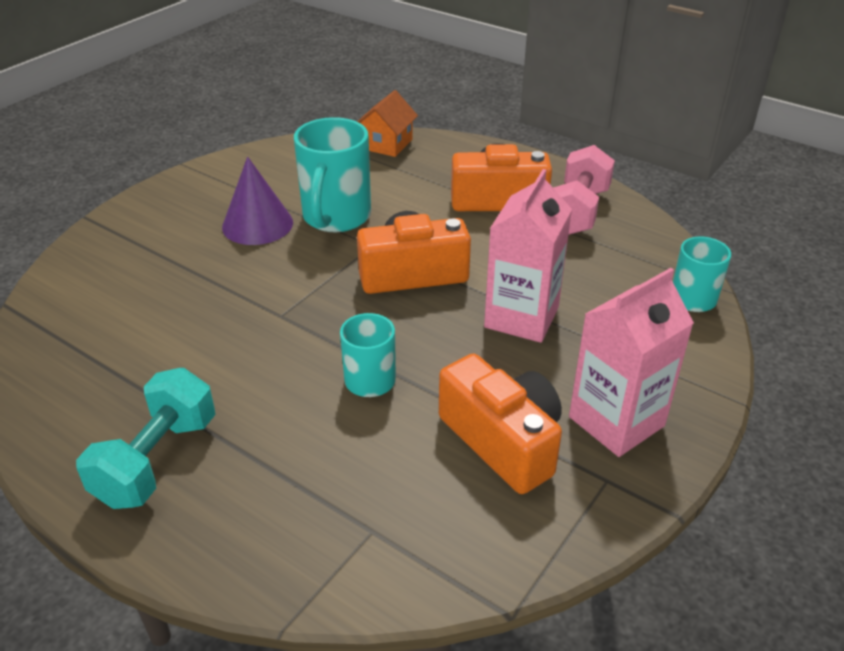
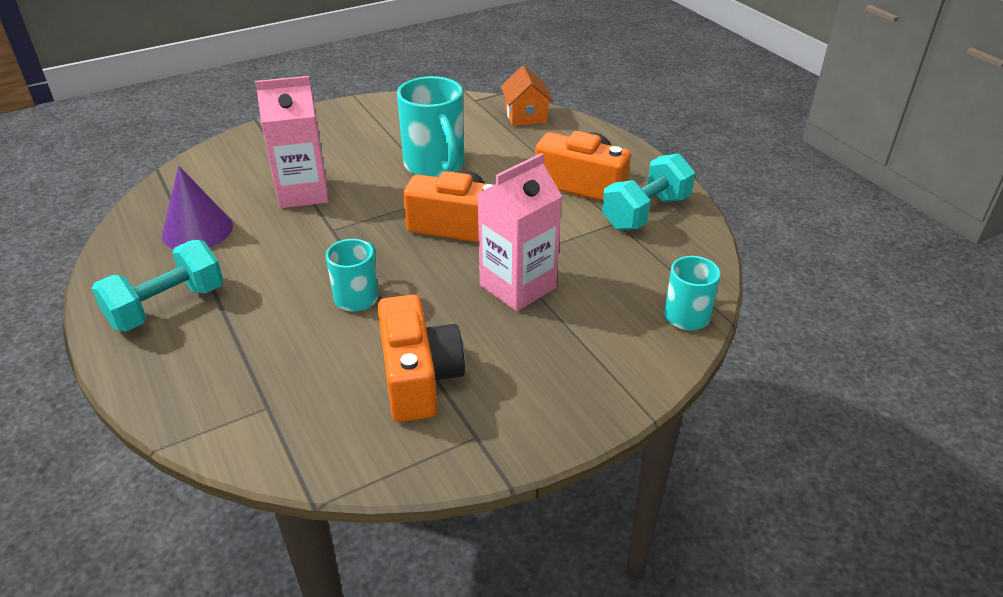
camera: 25 degrees right, 0 degrees up
purple cone [222,157,293,245] -> purple cone moved to [162,166,233,249]
turquoise mug [294,117,371,232] -> turquoise mug turned 60 degrees counterclockwise [397,76,464,177]
orange house [357,90,418,157] -> orange house turned 60 degrees counterclockwise [501,66,554,126]
pink dumbbell [553,145,615,235] -> turquoise dumbbell [602,153,695,230]
pink carton [569,268,694,457] -> pink carton moved to [255,76,329,208]

